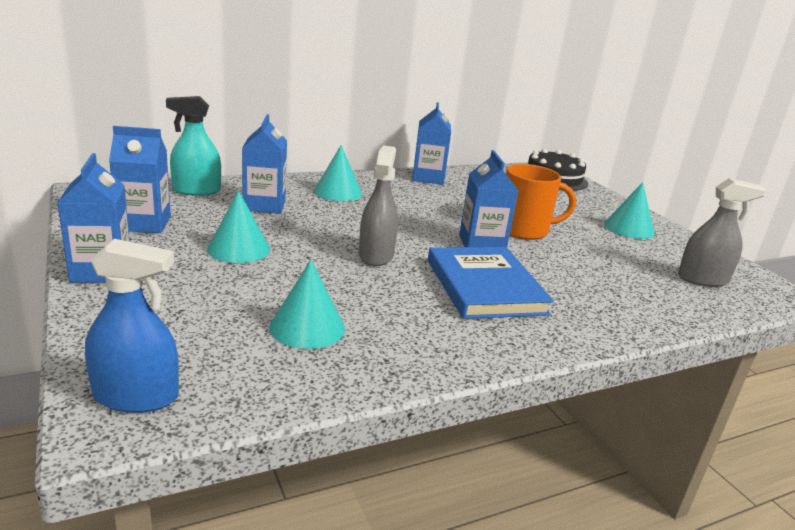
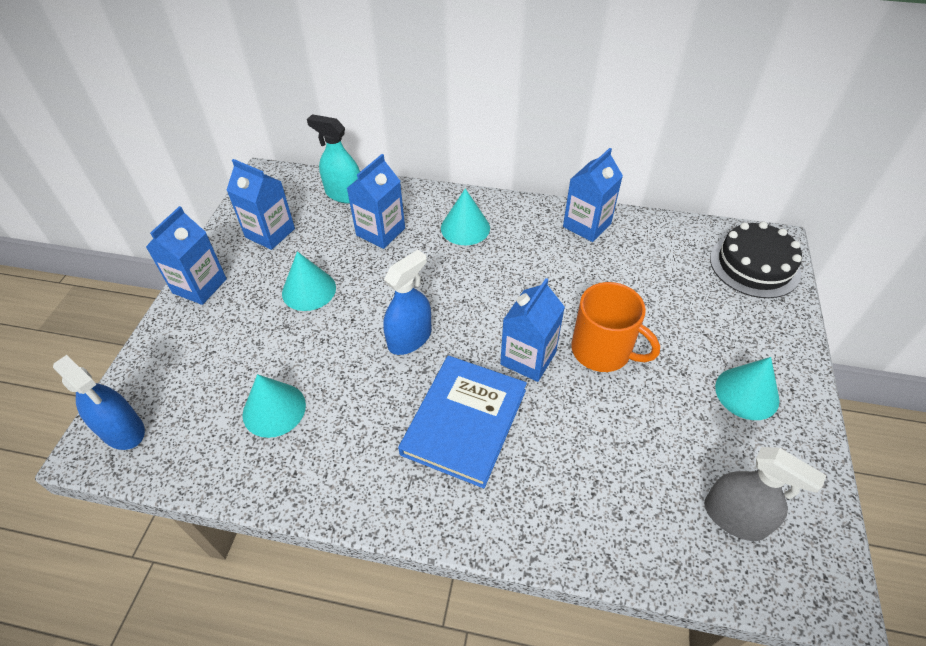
camera: 40 degrees right, 25 degrees up
grey spray bottle [359,145,398,266] -> blue spray bottle [383,250,432,355]

